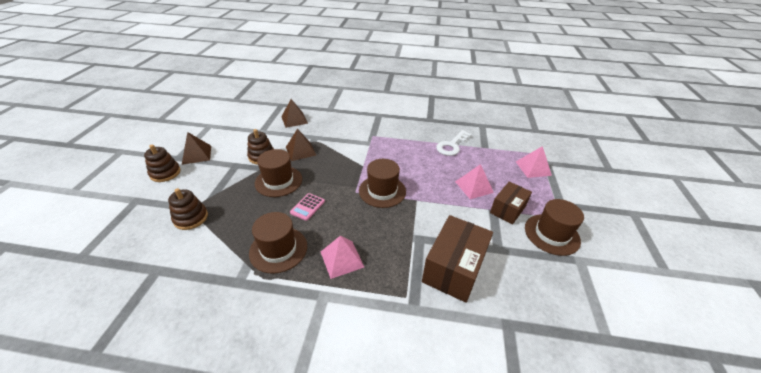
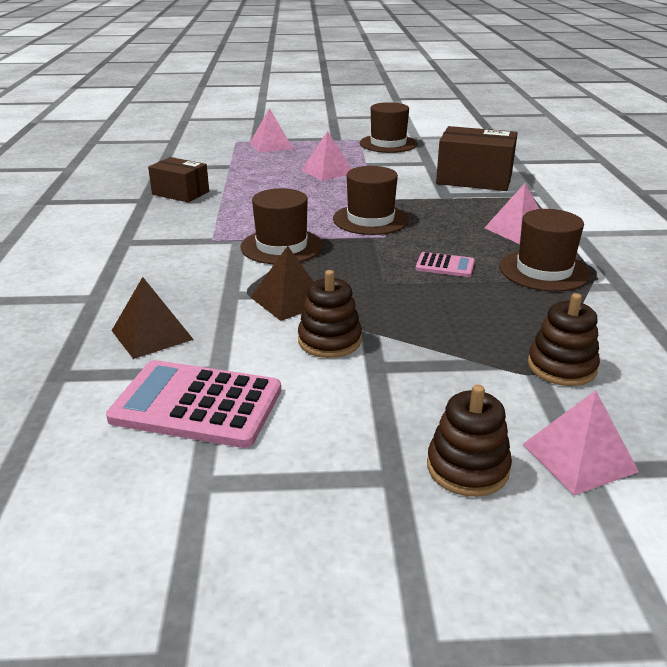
camera: 100 degrees left, 10 degrees down
brown pyramid [182,132,211,165] -> none
brown hat [255,149,302,197] -> brown hat moved to [241,188,323,264]
white key [436,130,472,156] -> none
brown box [490,181,532,225] -> brown box moved to [148,157,209,202]
none -> pink calculator [106,360,281,448]
none -> pink pyramid [523,390,639,495]

